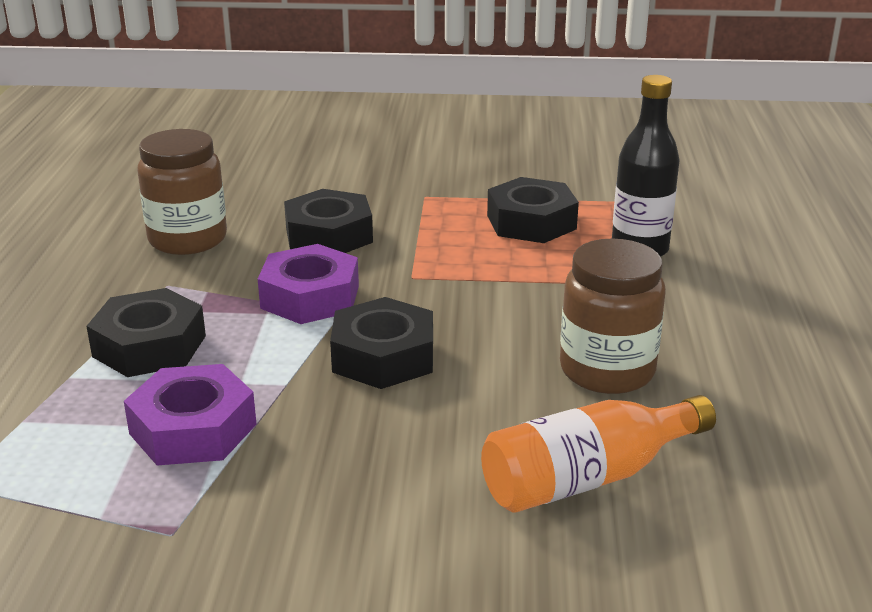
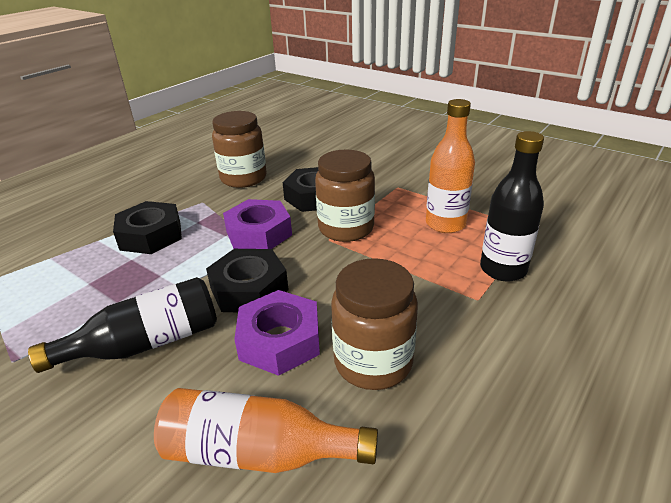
camera: 35 degrees right, 5 degrees up
purple nut [124,364,257,466] -> purple nut moved to [234,290,320,376]
black nut [487,177,579,243] -> orange bottle [426,99,475,233]
none -> black bottle [28,277,217,373]
none -> brown jar [315,150,375,242]

